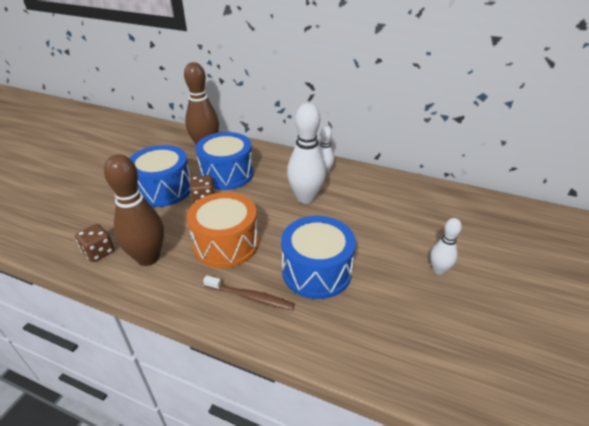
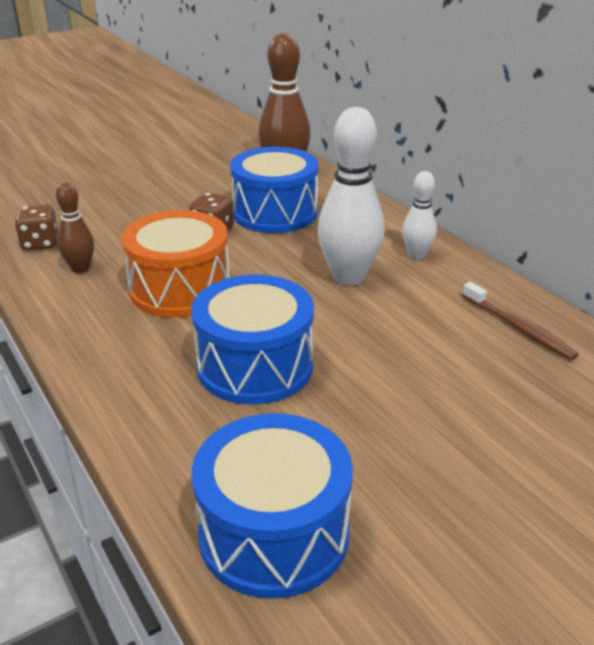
camera: 35 degrees right, 5 degrees down
brown bowling pin [104,154,164,266] -> brown bowling pin [56,183,94,273], size x0.54
blue drum [129,145,191,207] -> blue drum moved to [192,413,353,599]
brown toothbrush [203,275,295,310] -> brown toothbrush moved to [462,282,579,360]
white bowling pin [430,218,462,275] -> none

